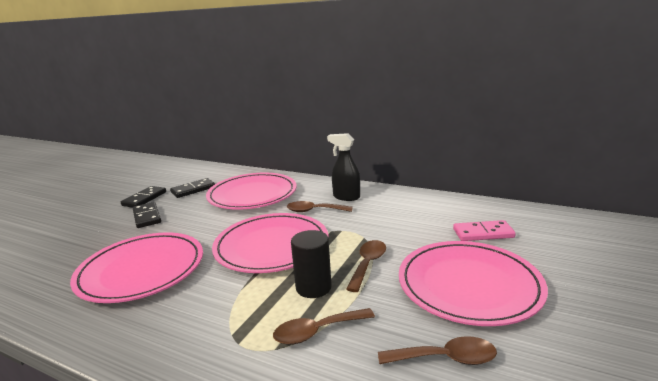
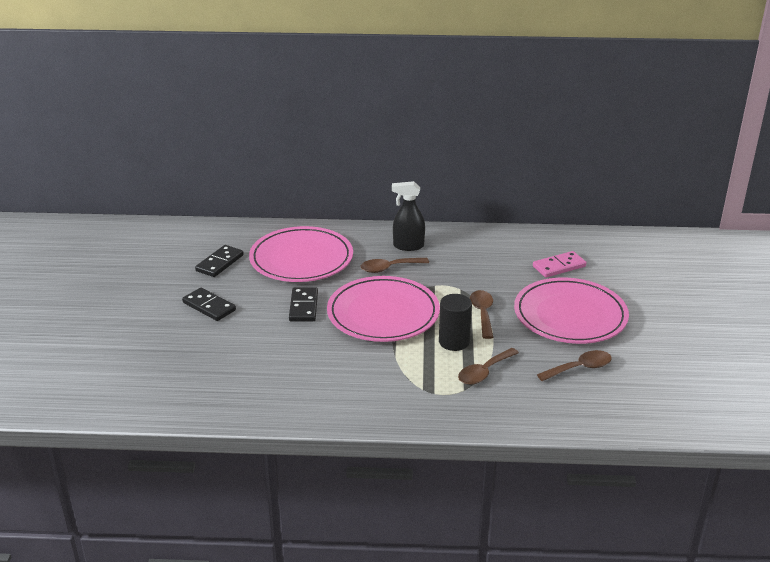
camera: 25 degrees left, 10 degrees up
pink plate [70,232,203,303] -> none
black domino [121,186,166,208] -> black domino moved to [289,287,318,322]

